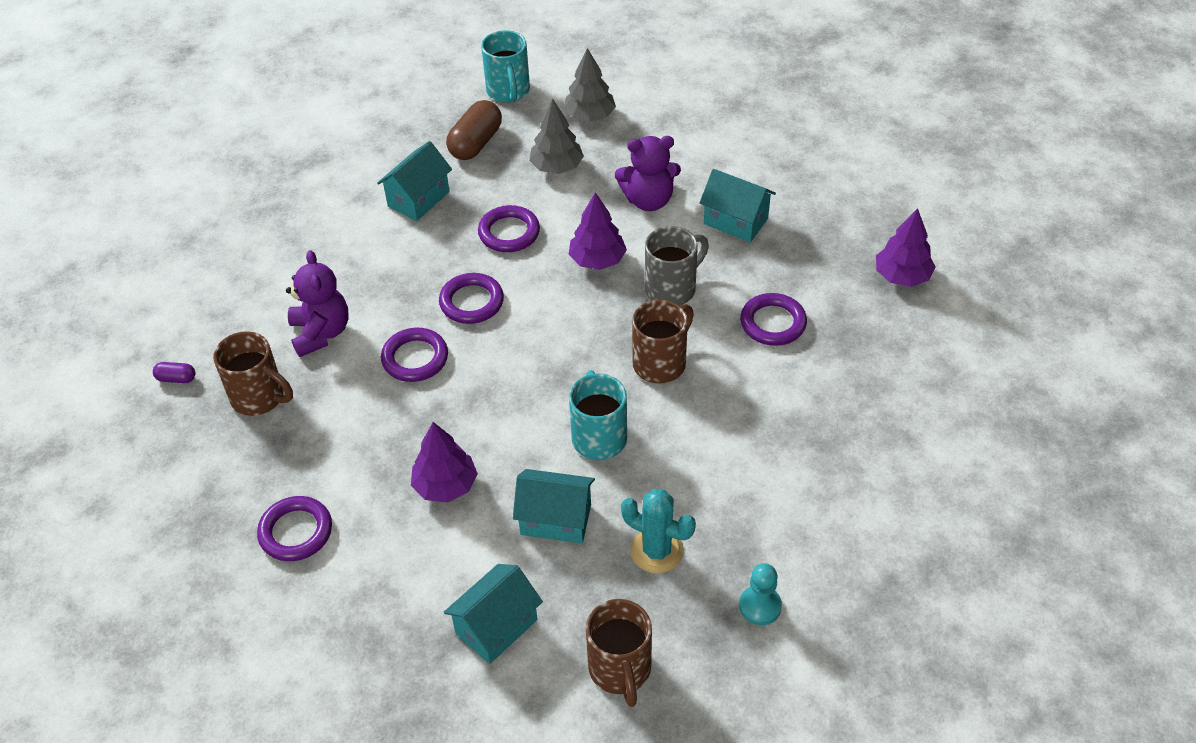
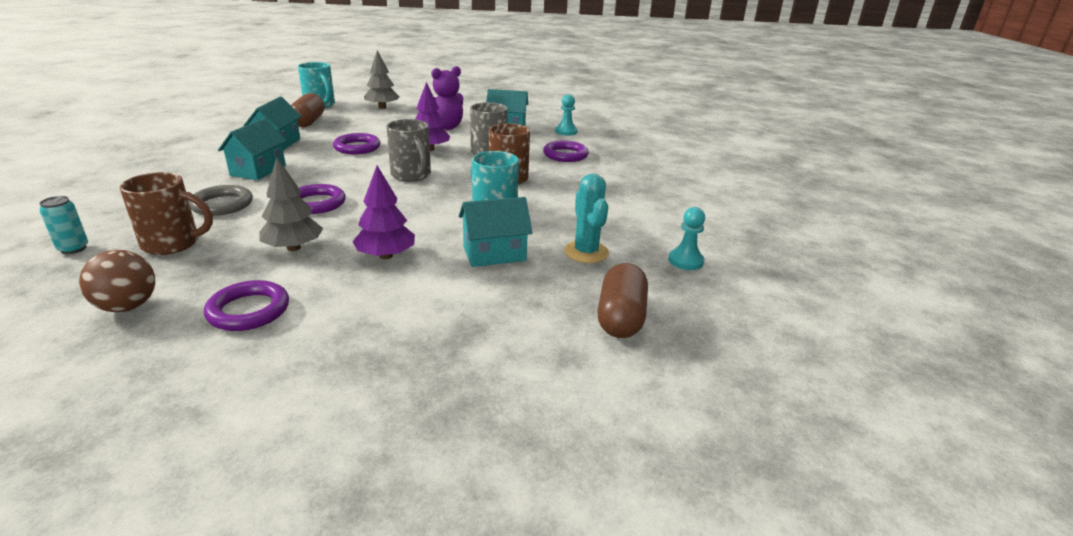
camera: 30 degrees left, 20 degrees down
purple capsule [153,362,195,383] -> turquoise can [39,196,88,254]
purple teddy bear [286,250,348,357] -> grey ring [189,185,253,216]
purple ring [439,273,504,324] -> none
turquoise house [444,564,543,664] -> turquoise house moved to [218,118,287,180]
grey tree [529,99,584,174] -> grey tree moved to [259,158,323,251]
brown mug [586,599,652,707] -> brown capsule [597,263,648,338]
turquoise cactus [621,489,696,573] -> turquoise cactus turned 75 degrees clockwise [564,174,609,263]
purple tree [876,208,936,287] -> none
none -> brown ball [79,250,155,312]
none -> grey mug [386,119,431,182]
none -> turquoise pawn [555,94,578,136]

